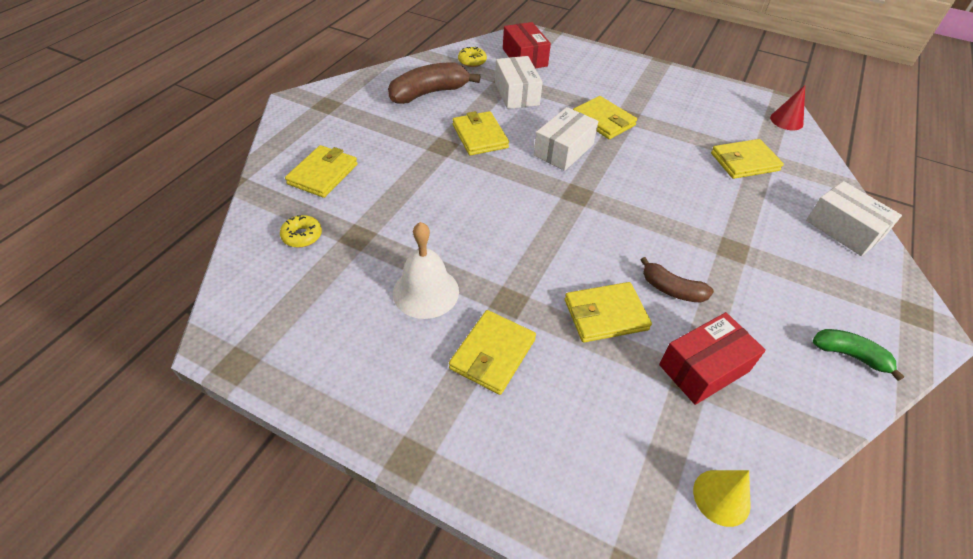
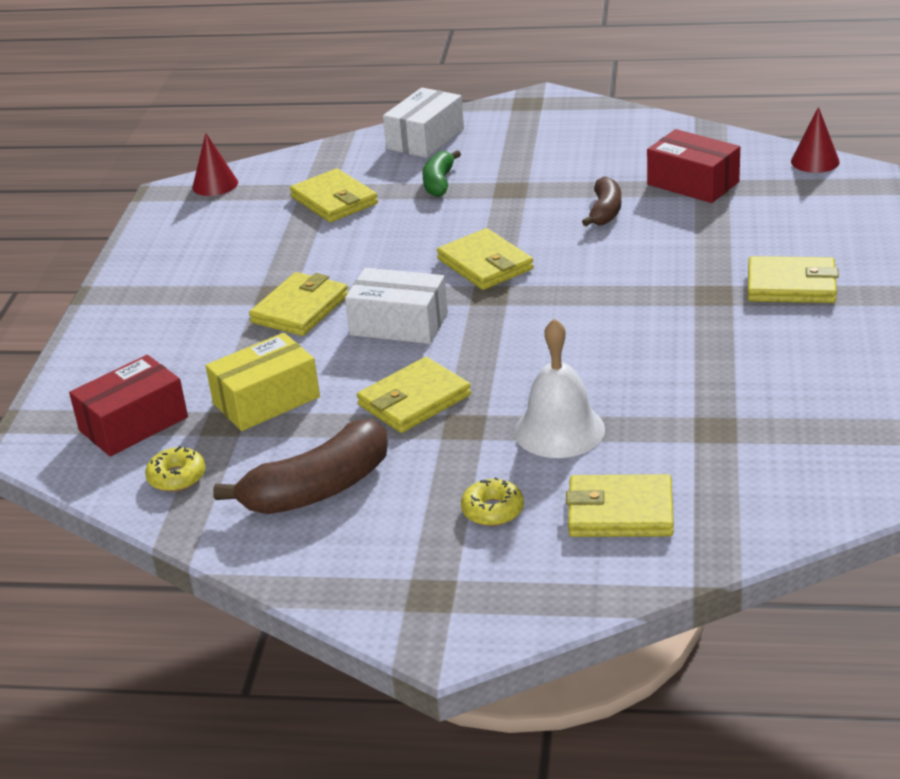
camera: 105 degrees left, 15 degrees down
yellow donut [280,215,322,247] -> yellow donut moved to [461,477,524,526]
brown banana [388,62,480,104] -> brown banana turned 75 degrees counterclockwise [213,419,388,514]
white bell [393,222,459,319] -> white bell moved to [514,318,605,458]
white box [495,56,543,109] -> yellow box [205,333,320,431]
yellow wallet [565,282,652,342] -> yellow wallet moved to [437,228,534,290]
yellow cone [693,470,751,527] -> red cone [791,107,840,173]
green banana [813,329,905,381] -> green banana moved to [422,150,461,197]

